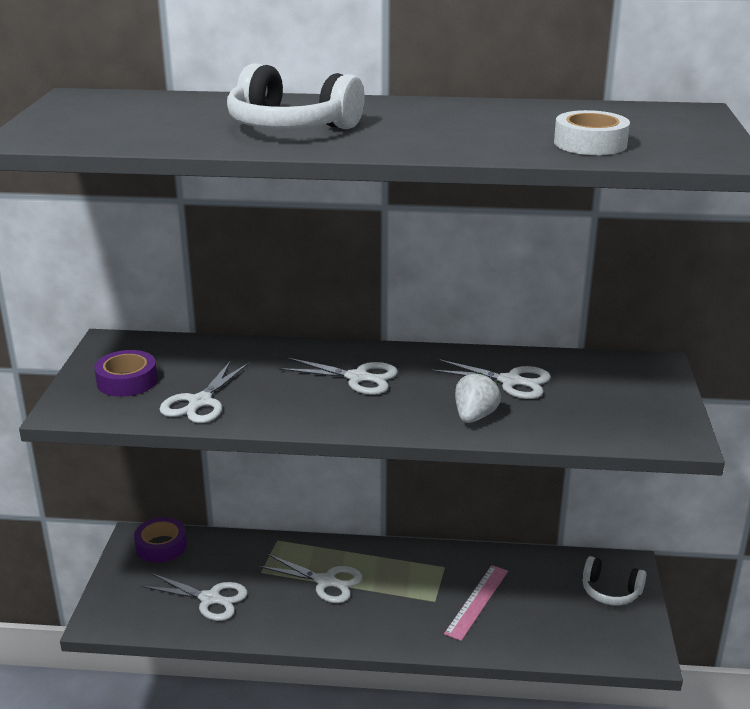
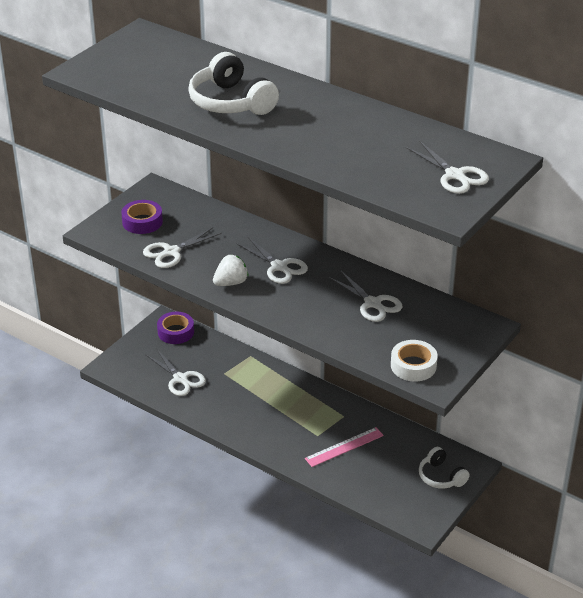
camera: 30 degrees right, 10 degrees up
white scissors [259,554,362,603] -> white scissors moved to [406,141,489,194]
white strawberry [455,372,501,423] -> white strawberry moved to [213,255,248,286]
white tape [554,110,630,155] -> white tape moved to [391,340,438,382]

